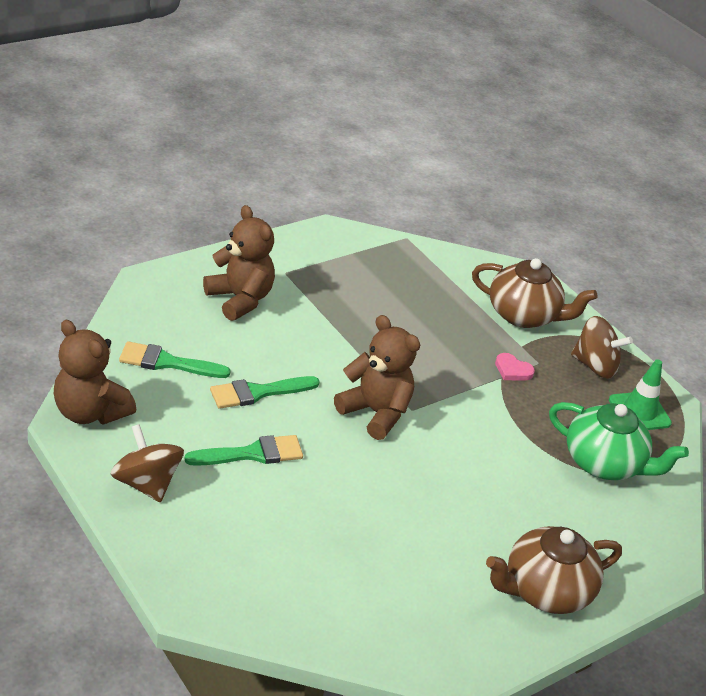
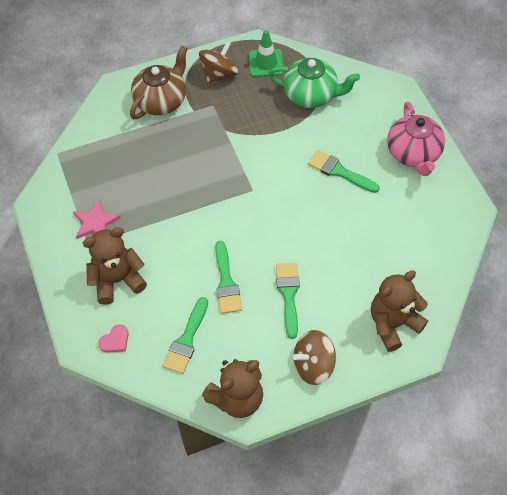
camera: 70 degrees left, 20 degrees up
brown teddy bear [334,315,420,440] -> brown teddy bear moved to [371,270,428,352]
brown teapot [486,526,622,614] -> pink teapot [387,101,445,176]
pink heart [495,353,535,380] -> pink heart moved to [98,324,129,353]
green teapot [549,402,689,480] -> green teapot turned 60 degrees clockwise [268,58,360,108]
none -> pink star [73,199,121,239]
none -> green brush [308,150,380,193]

